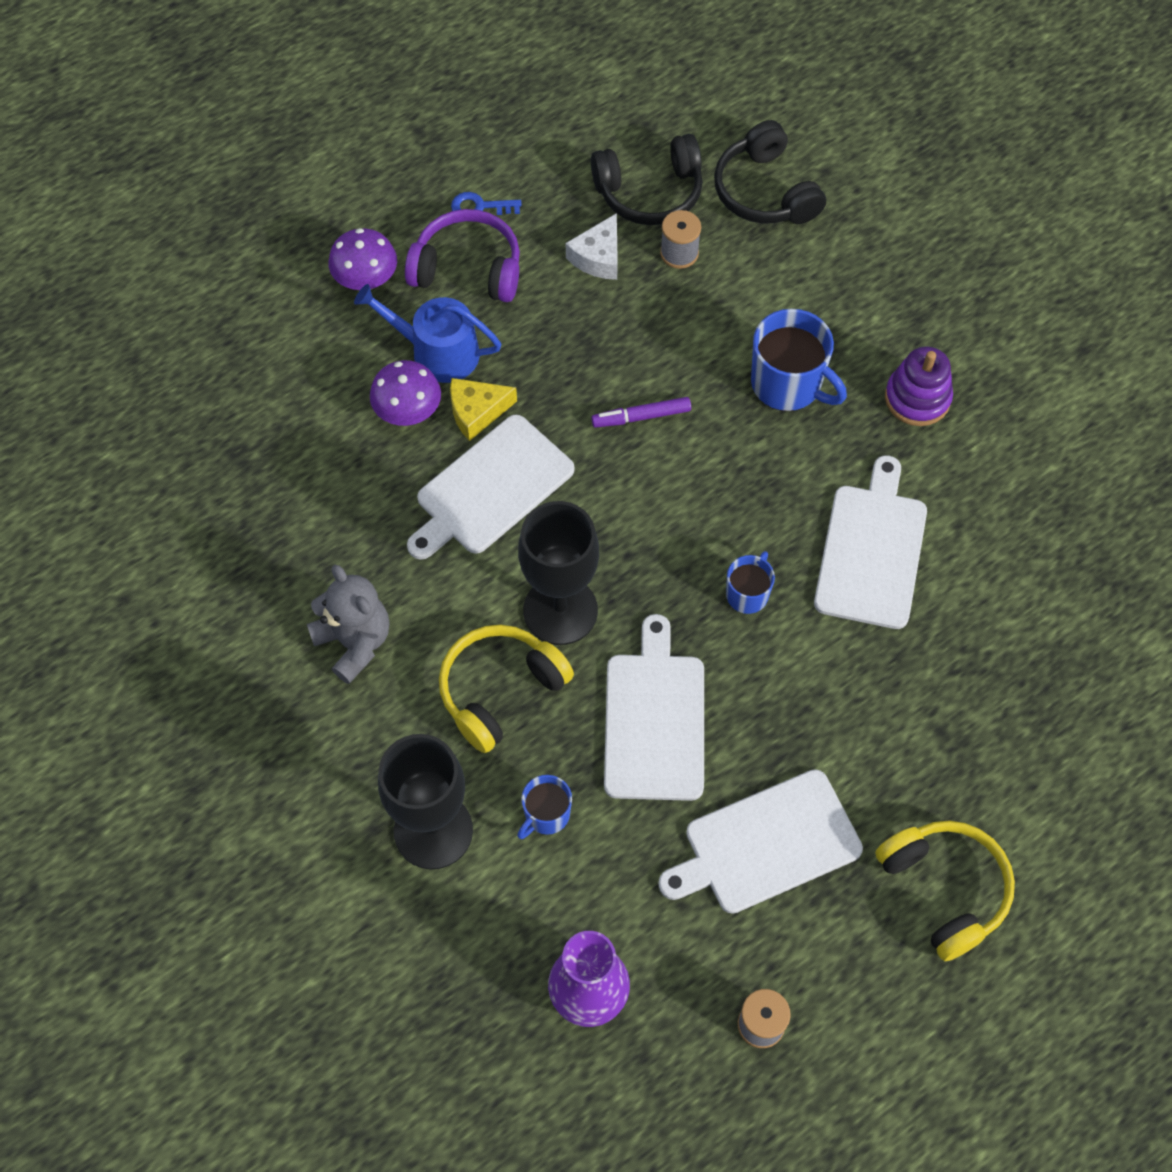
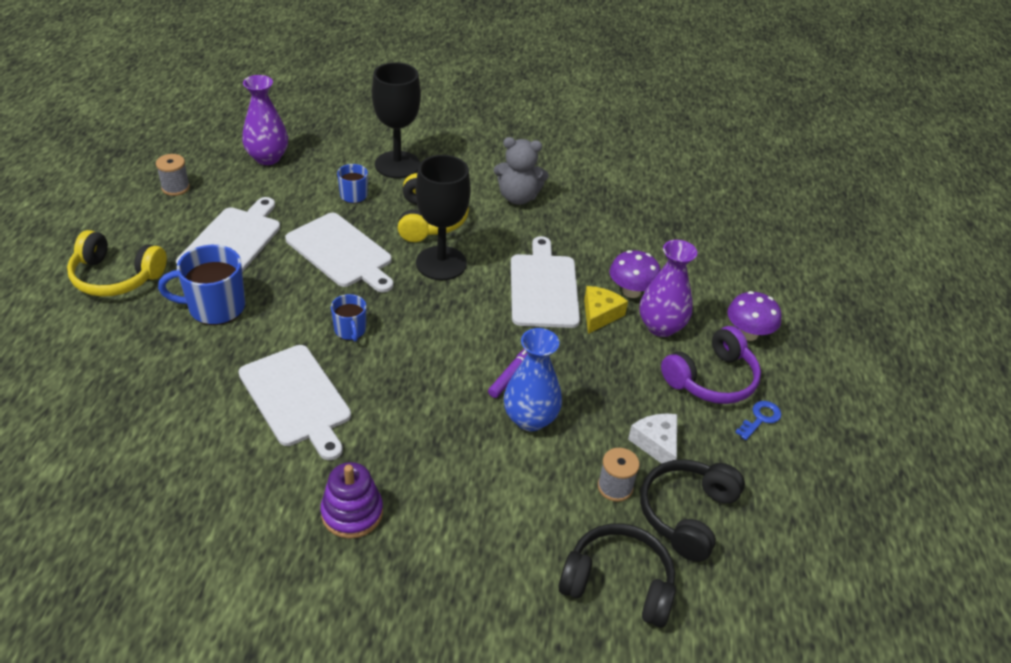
camera: 130 degrees right, 20 degrees down
blue watering can [354,284,501,383] -> purple vase [640,240,697,337]
blue mug [751,309,847,411] -> blue mug moved to [158,245,245,325]
none -> blue vase [504,328,562,431]

